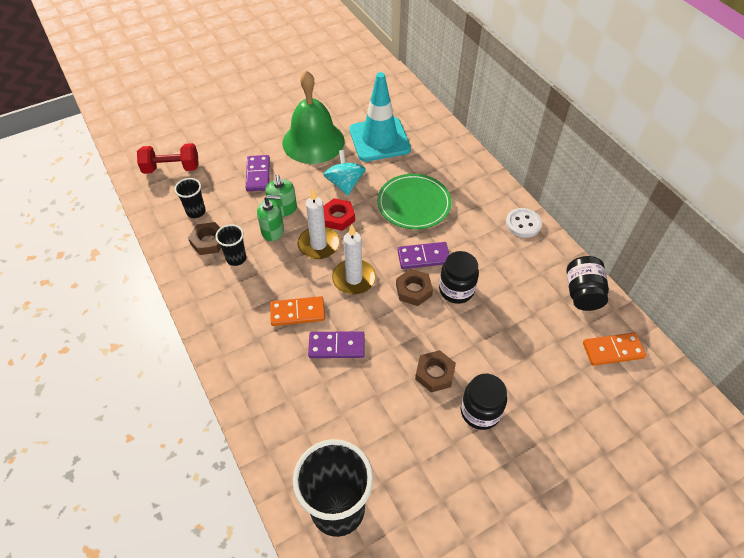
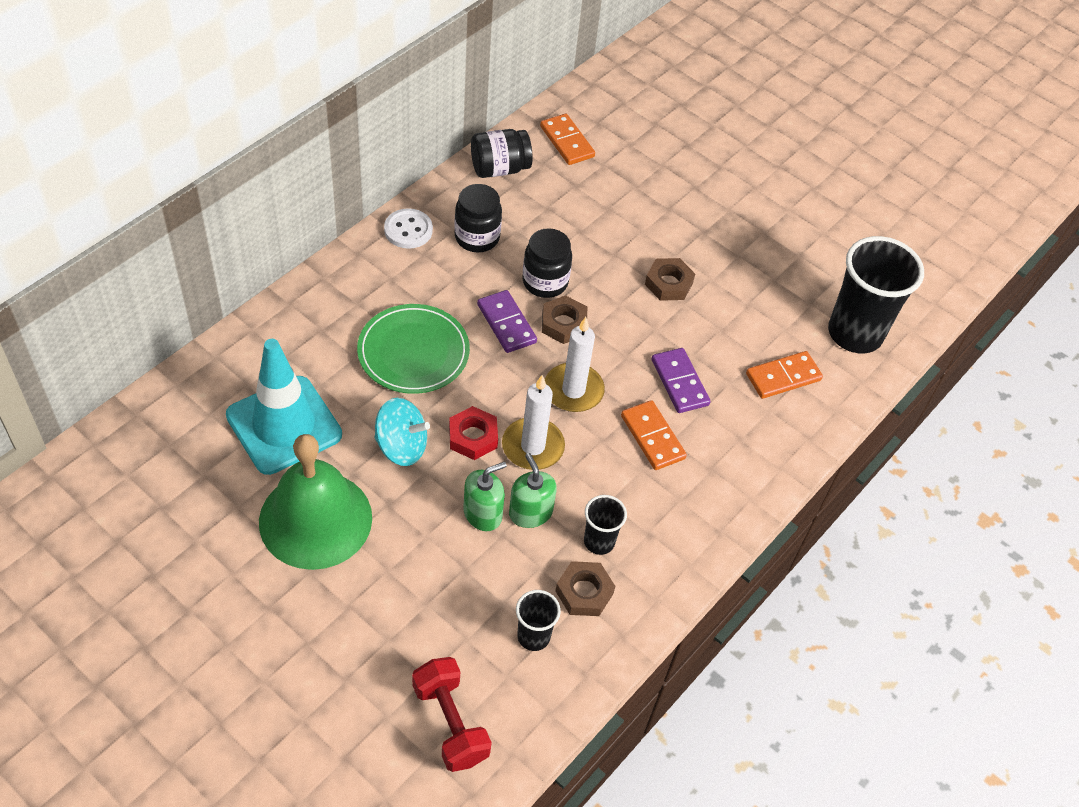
camera: 115 degrees left, 0 degrees up
purple domino [246,155,270,191] -> none
turquoise spinning top [324,150,366,195] -> turquoise spinning top turned 135 degrees counterclockwise [374,398,430,466]
black jar [461,374,507,430] -> black jar moved to [454,184,502,252]
none -> orange domino [746,351,823,399]

